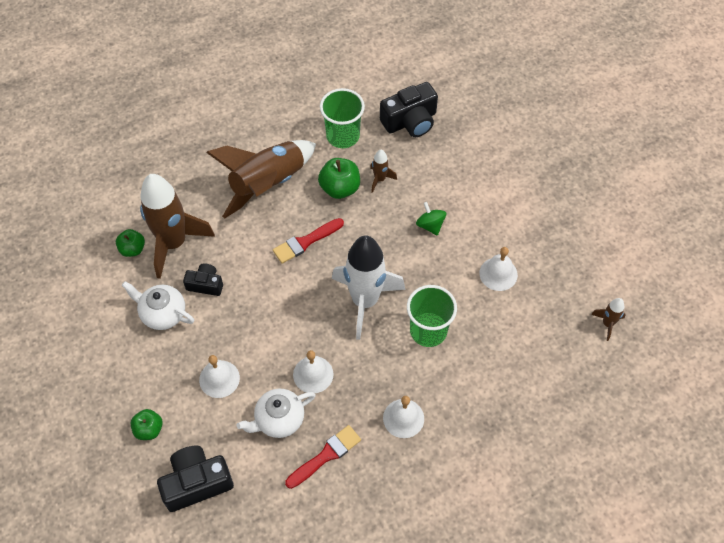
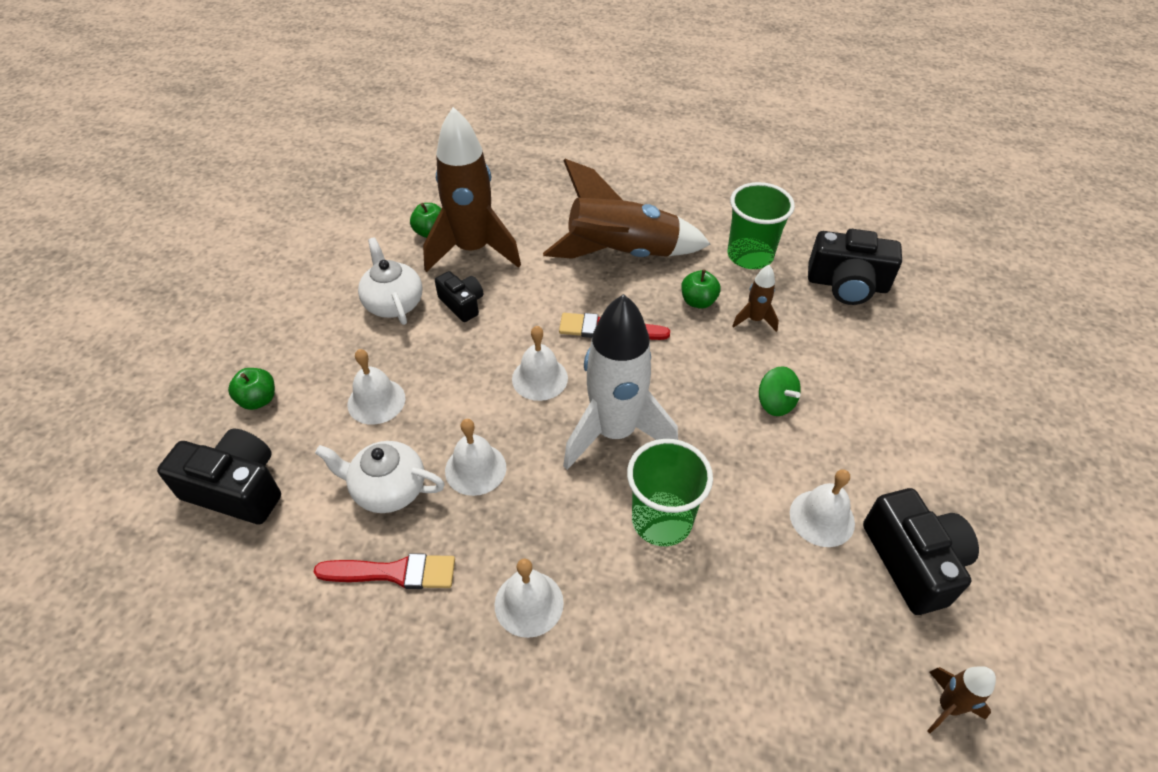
camera: 40 degrees right, 10 degrees down
green apple [318,158,360,199] -> green apple [681,270,721,309], size x0.65
green spinning top [416,202,446,236] -> green spinning top turned 135 degrees clockwise [759,366,801,416]
none -> white bell [512,326,568,401]
none -> black camera [863,488,979,615]

